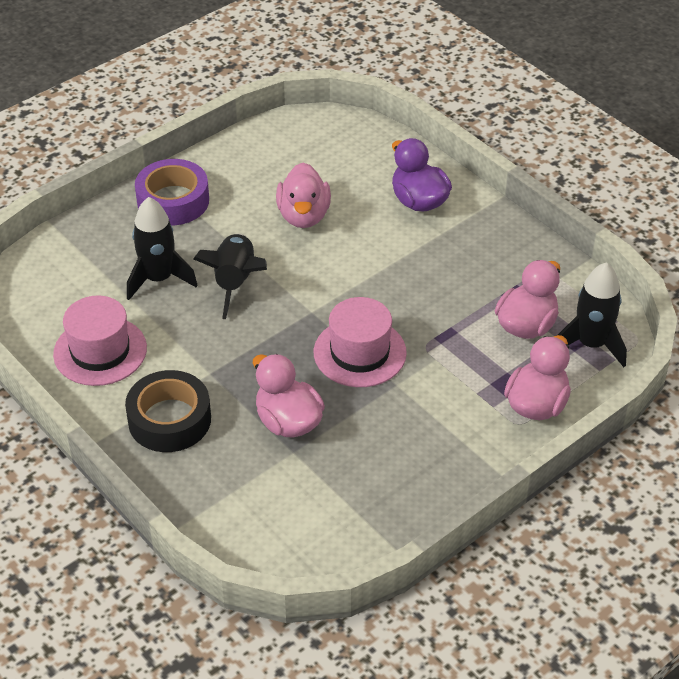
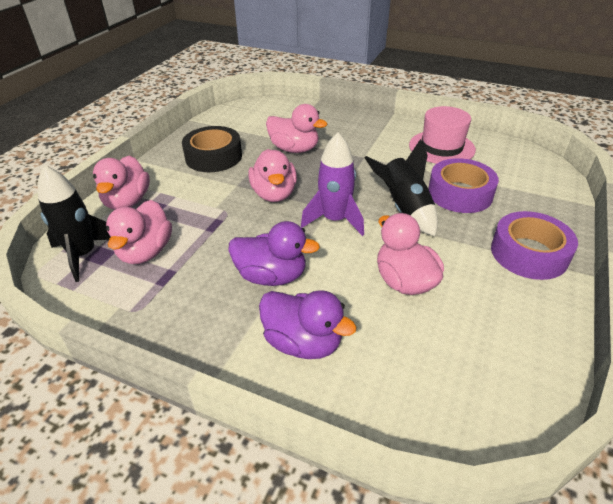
camera: 155 degrees right, 5 degrees down
black tape [125,370,211,452] -> black tape moved to [182,126,242,172]
black rocket [127,197,198,300] -> purple tape [428,158,499,213]
pink hat [314,297,407,387] -> pink duck [248,149,297,202]
none -> purple duck [228,221,320,286]
none -> purple rocket [301,133,364,236]

